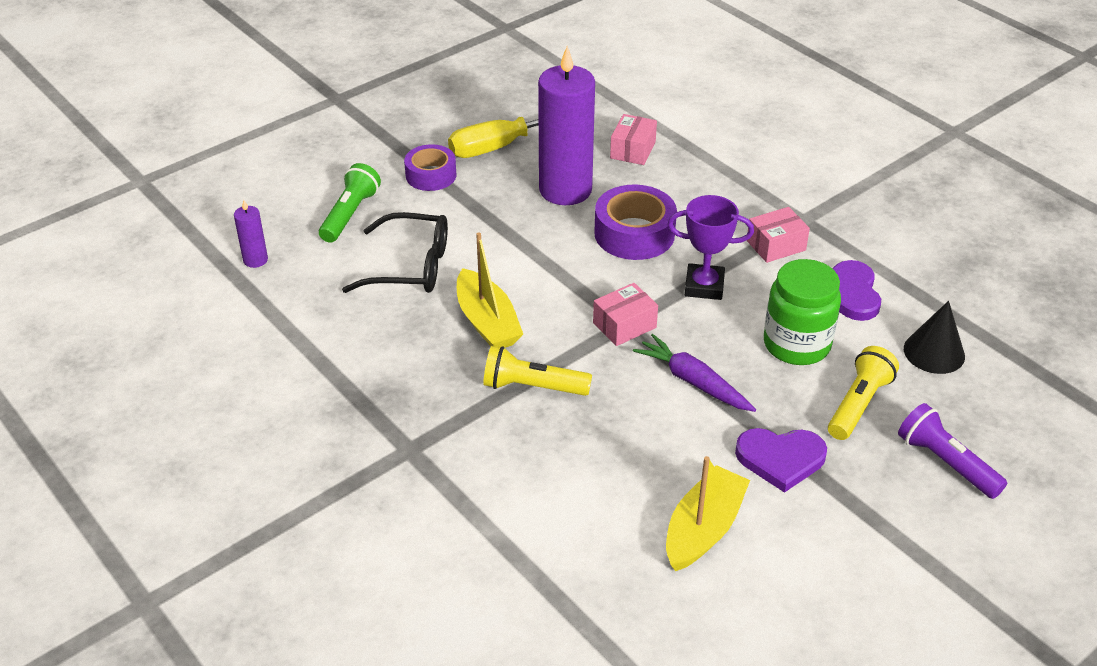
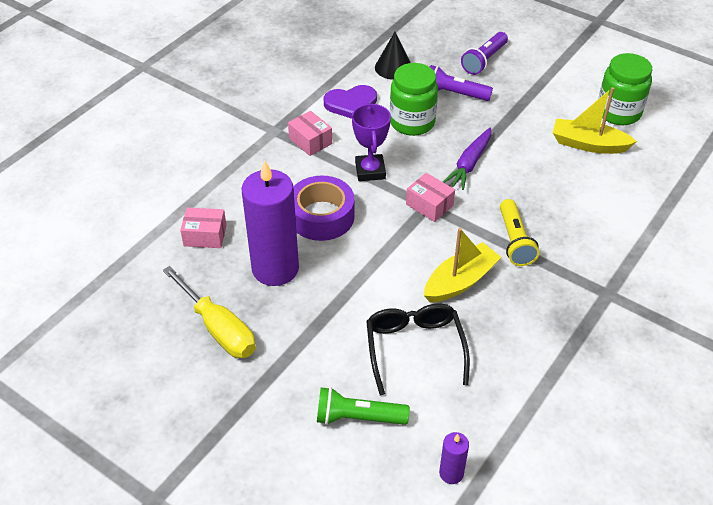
camera: 105 degrees left, 5 degrees up
purple tape [404,144,456,191] -> none
purple heart [735,428,827,493] -> none
yellow flashlight [828,346,899,440] -> purple flashlight [430,65,493,101]
none -> green jar [598,53,652,125]

